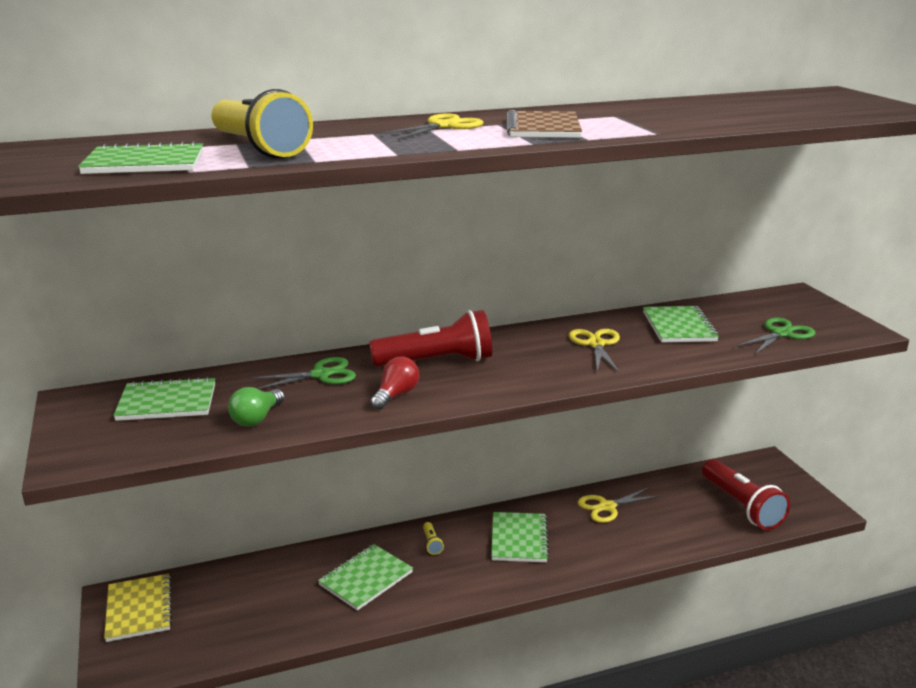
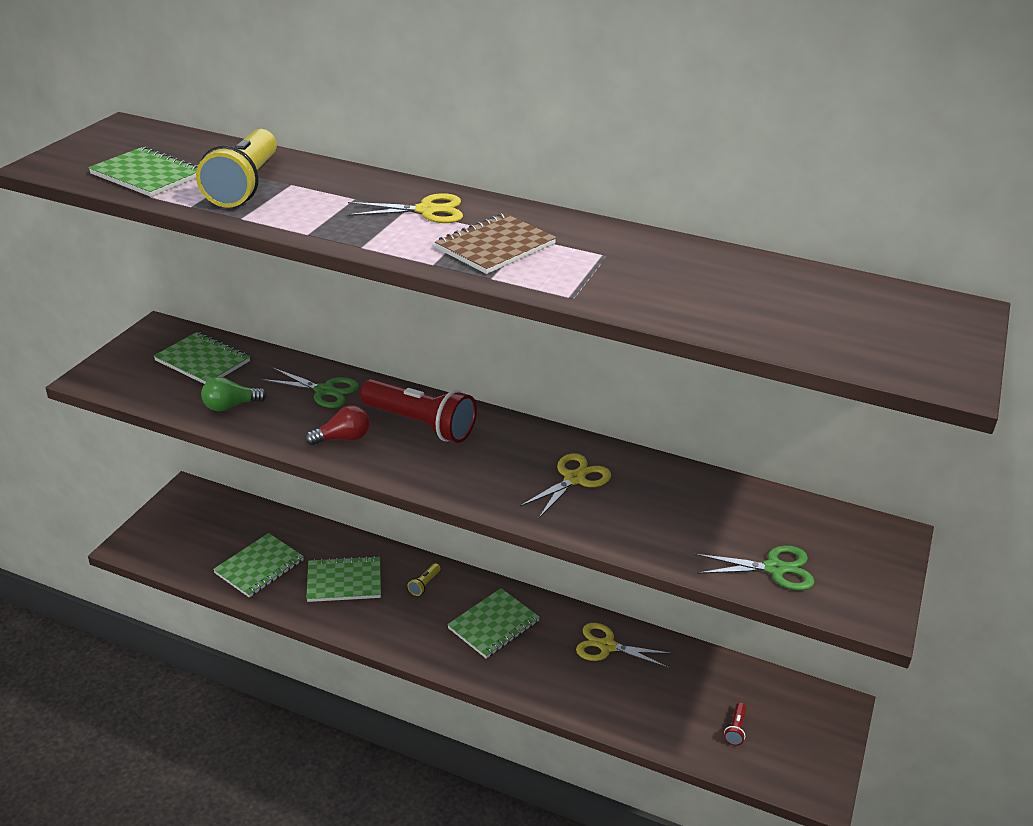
camera: 40 degrees right, 10 degrees up
yellow notebook [104,574,172,642] -> none
green notebook [643,306,719,342] -> green notebook moved to [213,533,304,597]
red flashlight [702,459,790,530] -> red flashlight [724,702,747,746], size x0.40

